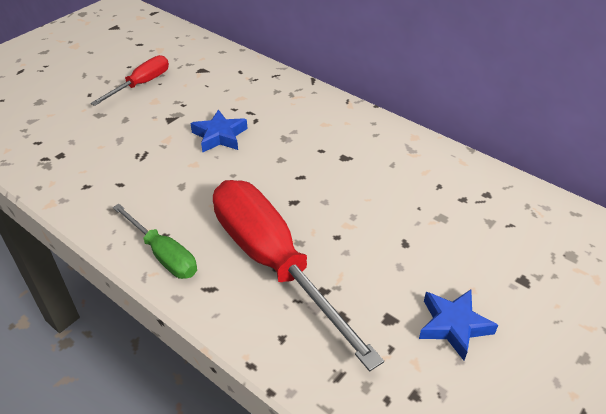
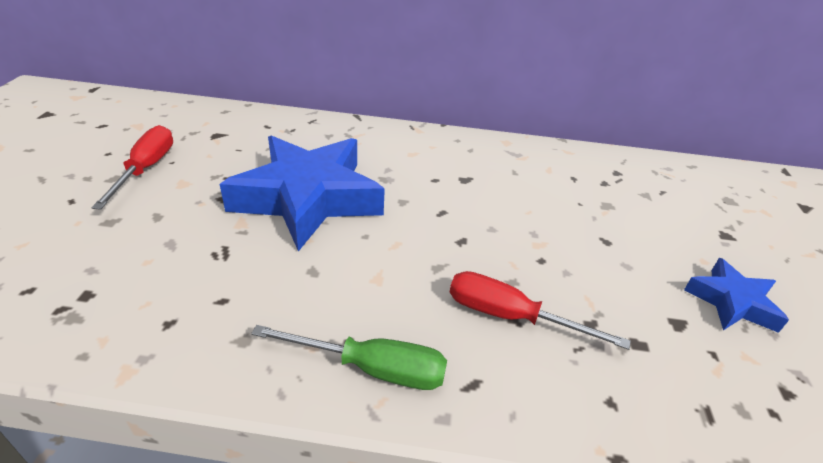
camera: 35 degrees left, 5 degrees down
blue star [190,110,248,153] -> blue star [220,135,385,252], size x2.02
red screwdriver [213,180,384,371] -> red screwdriver [450,271,631,350], size x0.51

